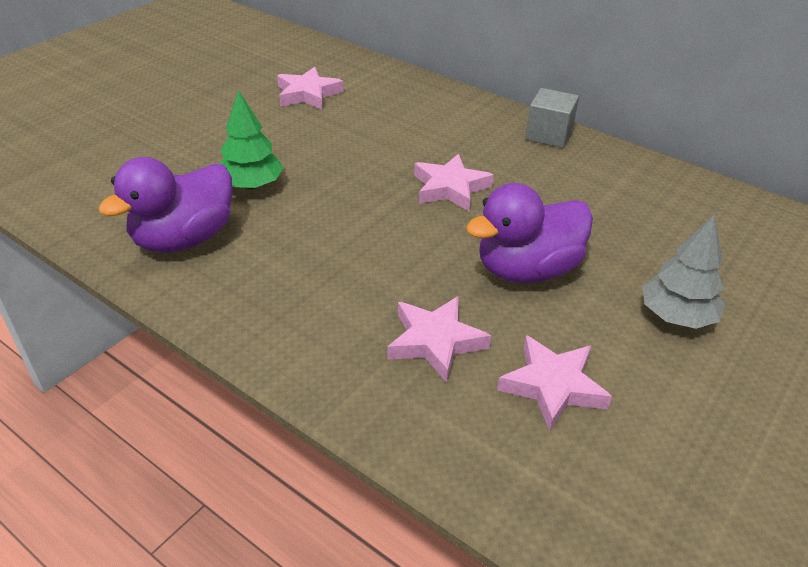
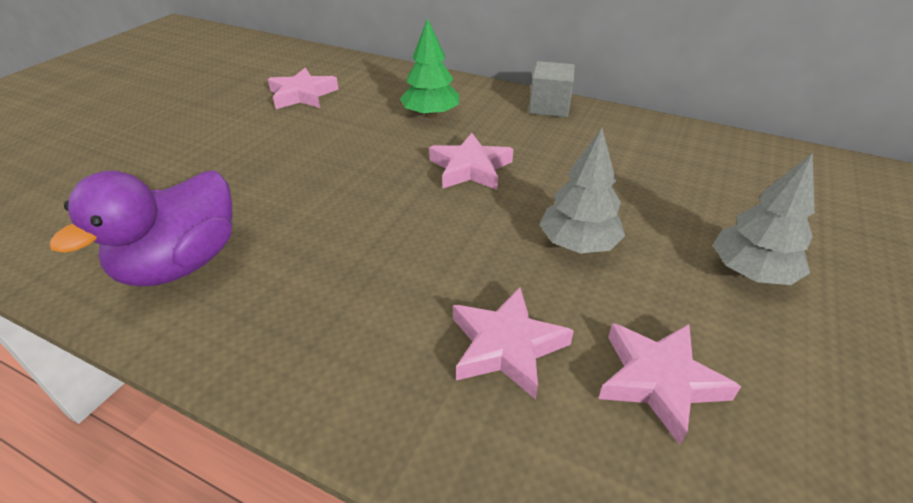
camera: 10 degrees left, 0 degrees up
green tree [219,90,284,190] -> green tree moved to [400,18,459,118]
purple duck [466,183,593,283] -> grey tree [539,128,625,254]

